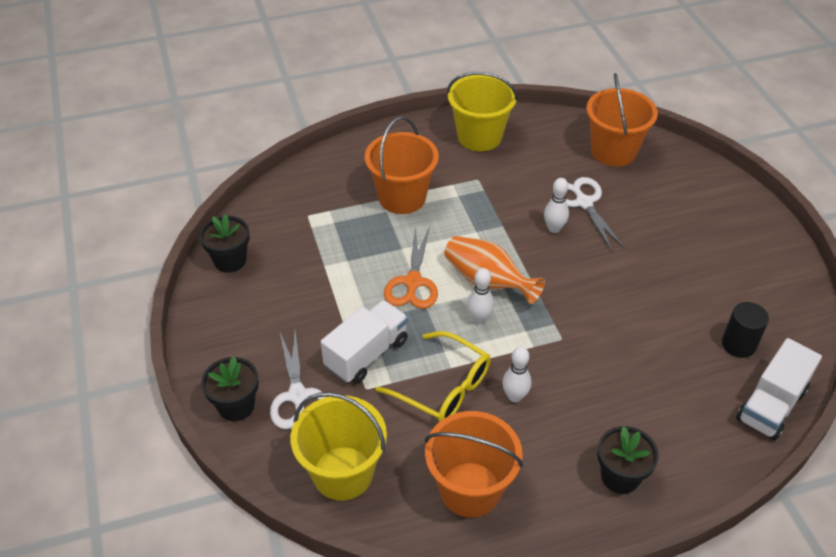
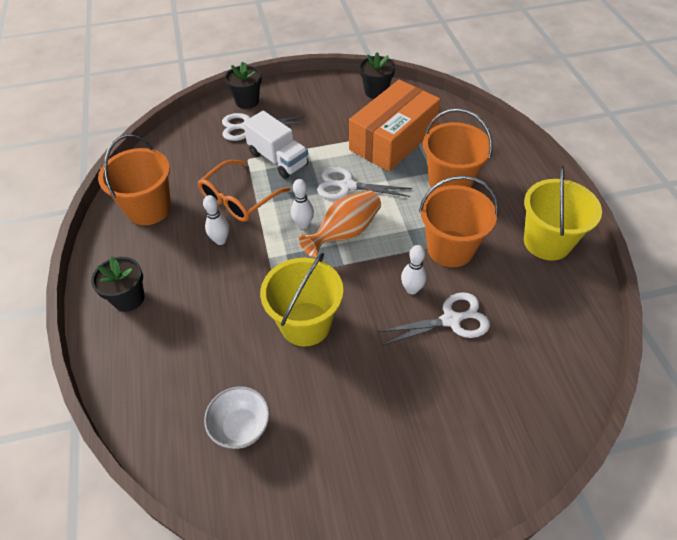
camera: 95 degrees right, 5 degrees up
yellow bucket [290,392,387,501] -> yellow bucket moved to [260,253,343,347]
yellow glasses [375,331,491,422] -> orange glasses [198,160,290,222]
orange scissors [384,226,438,309] -> white scissors [317,167,412,199]
orange bucket [587,73,658,167] -> orange bucket moved to [419,176,499,267]
black cylinder [722,302,769,358] -> white bowl [204,386,270,449]
white truck [736,338,822,440] -> none
none -> orange box [349,80,441,171]

